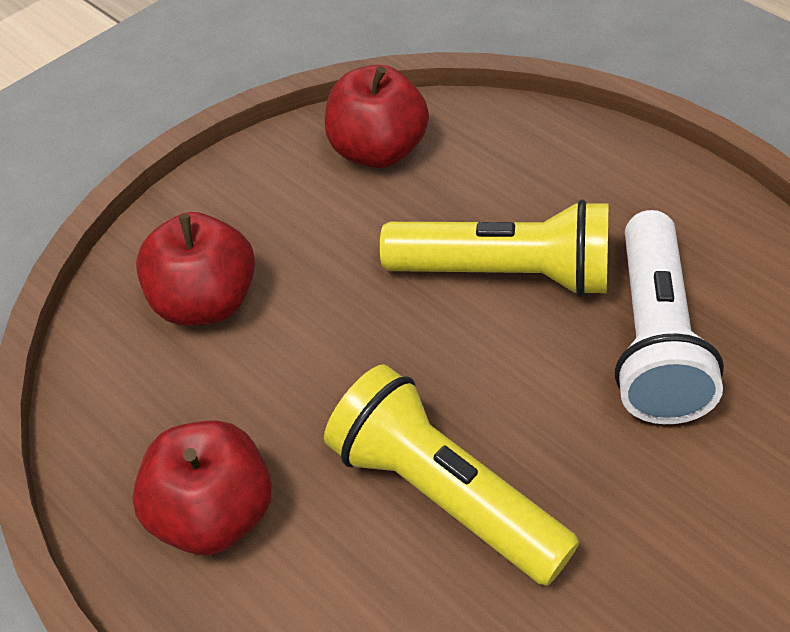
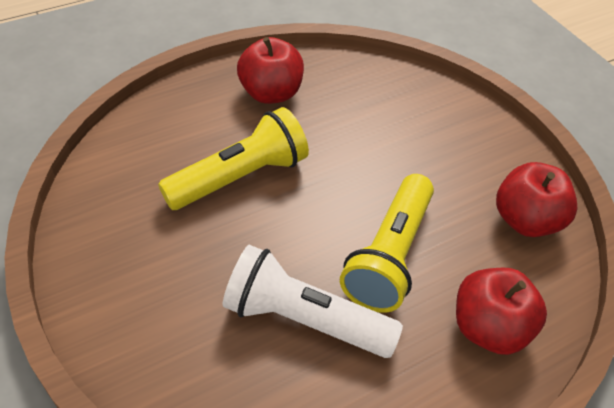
camera: 100 degrees right, 0 degrees up
red apple [136,212,255,326] -> red apple moved to [456,268,547,355]

